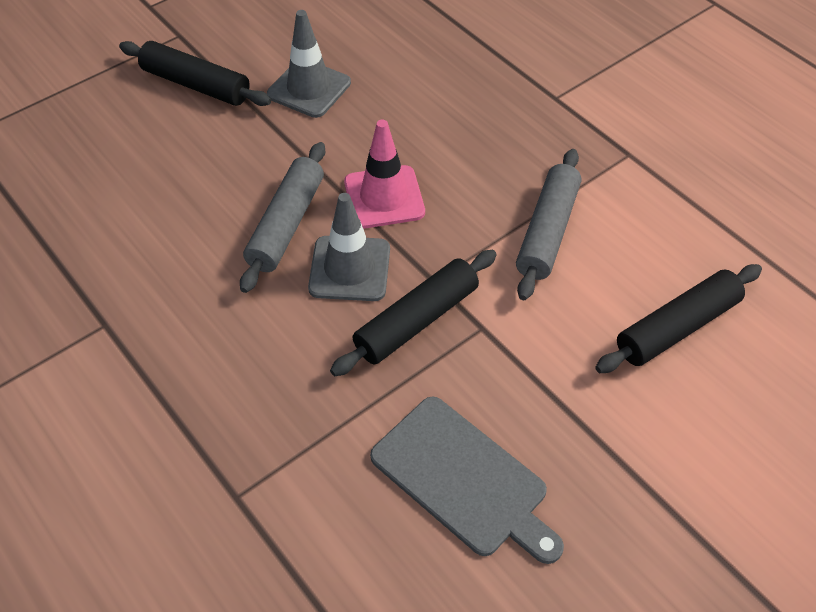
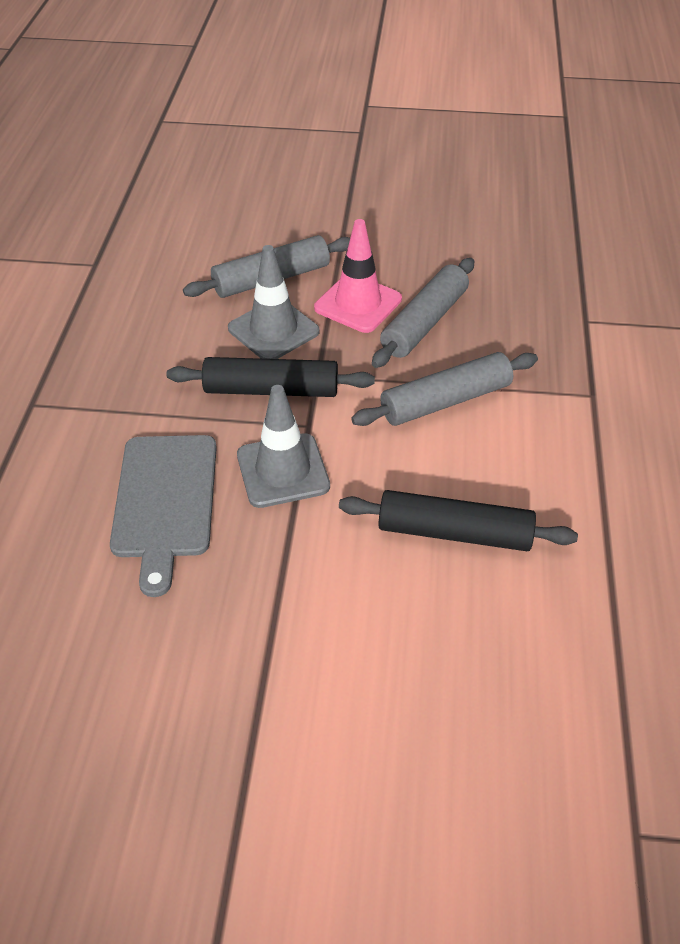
camera: 45 degrees right, 5 degrees down
black rolling pin [119,41,271,106] -> none
grey traffic cone [267,10,351,118] -> grey traffic cone moved to [237,385,330,508]
none -> grey rolling pin [372,258,474,368]

